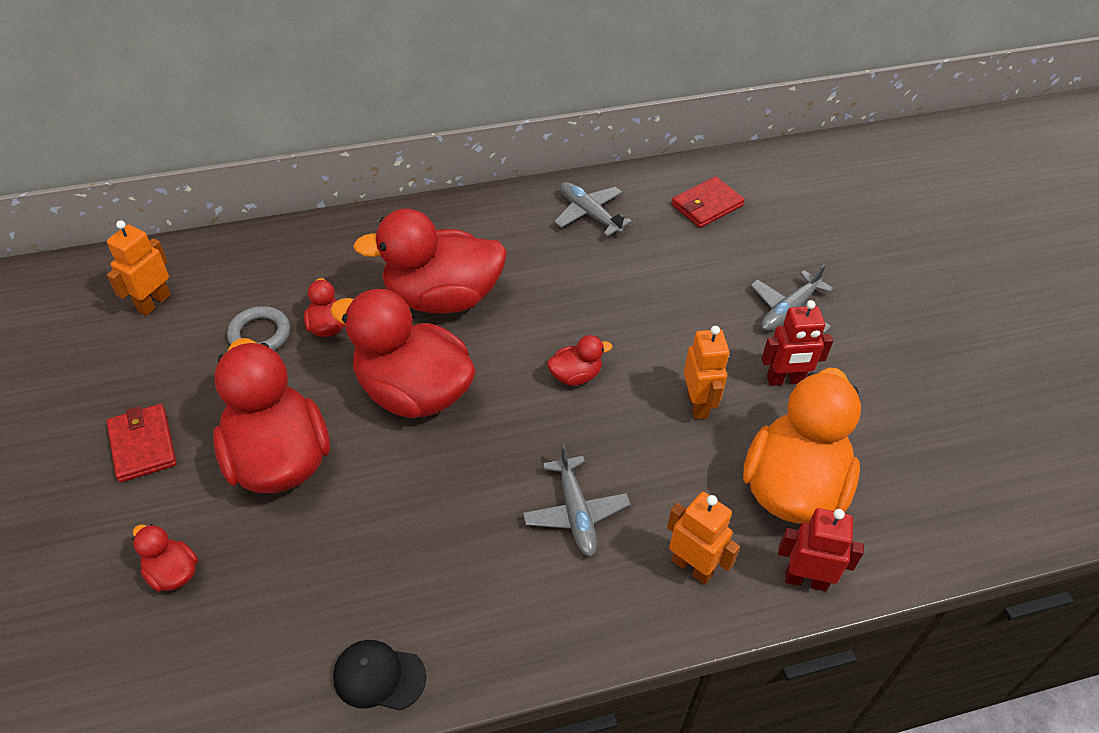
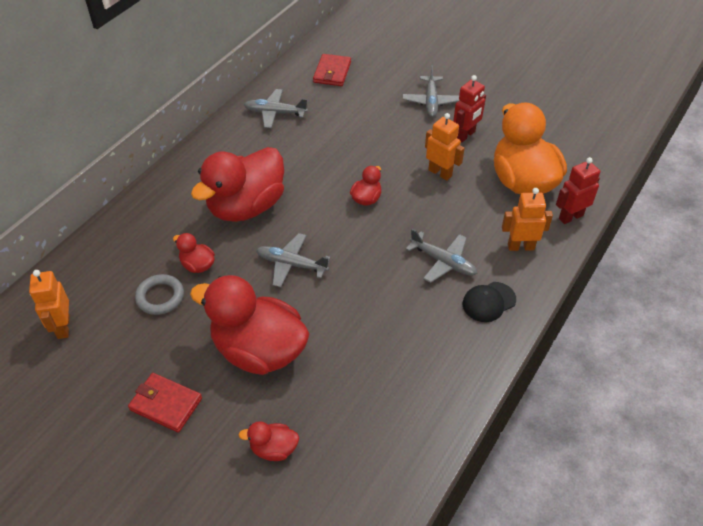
camera: 40 degrees left, 0 degrees up
red duck [330,289,476,418] -> grey plane [256,233,331,287]
black cap [333,640,426,710] -> black cap moved to [463,282,516,322]

